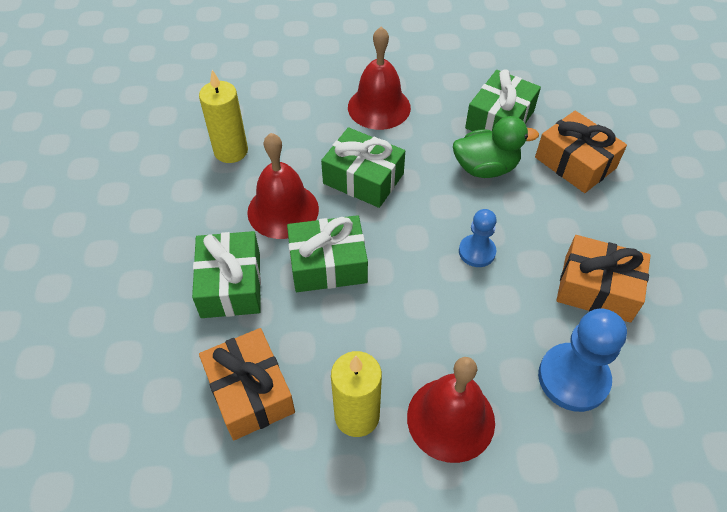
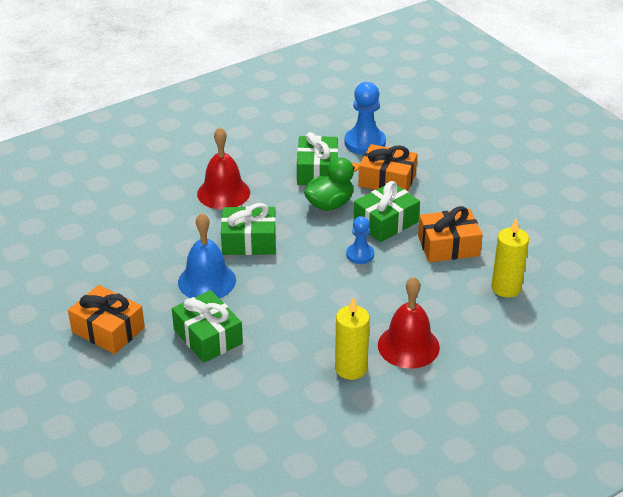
camera: 30 degrees left, 15 degrees down
yellow candle [199,70,248,163] -> yellow candle moved to [491,218,529,298]
orange gift [199,328,295,440] -> orange gift moved to [68,285,145,354]
red bell [247,133,319,239] -> blue bell [178,213,236,298]
green gift [287,215,368,292] -> green gift moved to [354,181,420,242]
blue pawn [538,309,627,412] -> blue pawn moved to [345,82,386,155]

